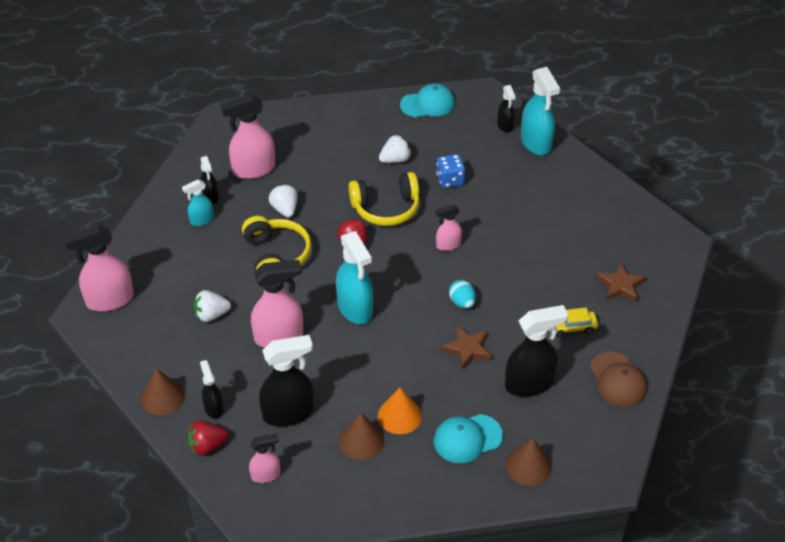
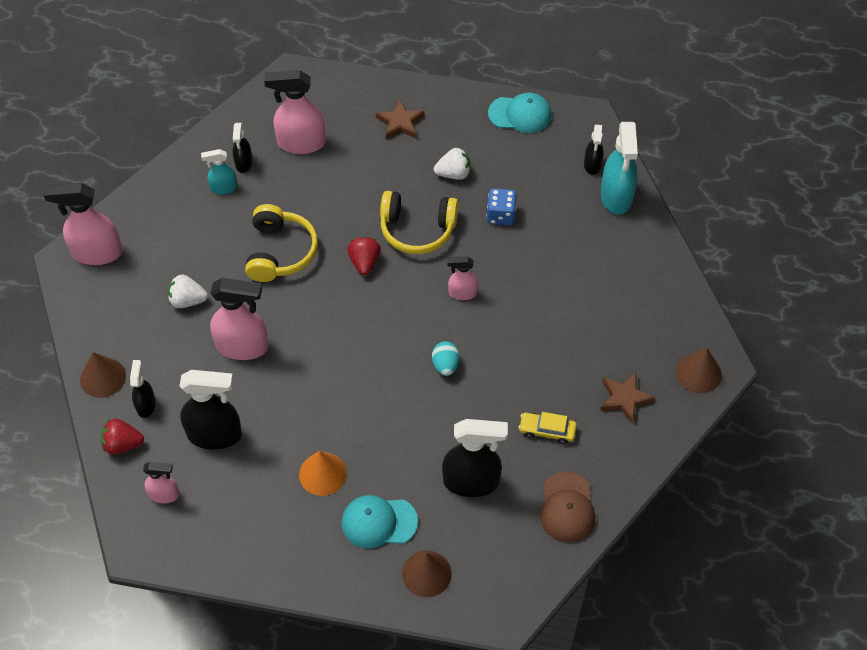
camera: 20 degrees right, 10 degrees up
white strawberry [268,184,298,218] -> none
turquoise spray bottle [336,231,373,324] -> none
brown cone [339,413,384,460] -> brown cone moved to [676,348,722,393]
brown star [441,326,492,370] -> brown star moved to [376,99,424,140]

